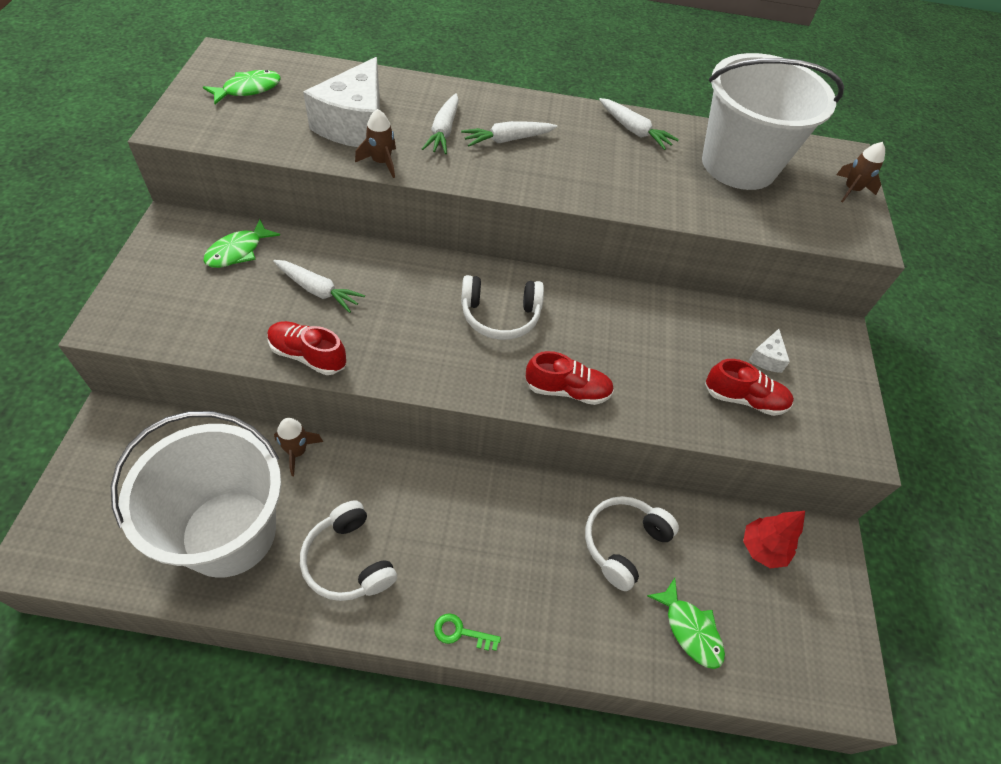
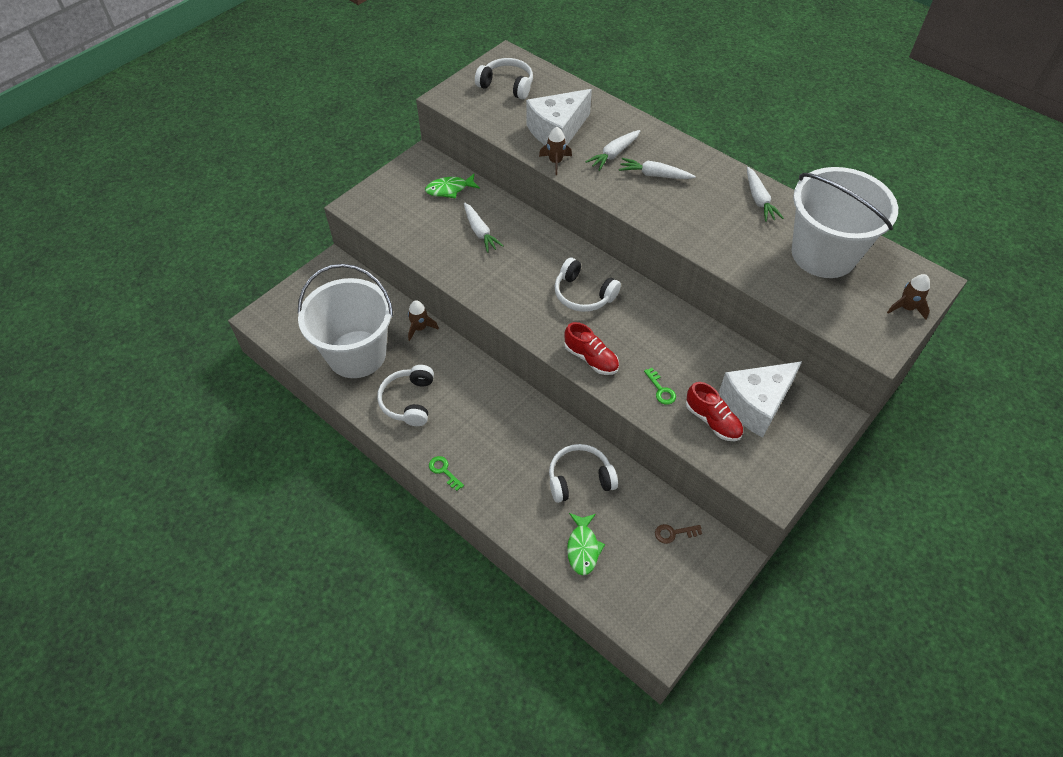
camera: 40 degrees right, 0 degrees up
green fish [203,70,281,105] -> white headphones [475,58,533,99]
red shoe [268,321,346,375] -> none
red tree [743,511,805,569] -> brown key [655,524,702,544]
white cheese [748,329,790,373] -> white cheese [719,361,802,438], size x2.32
none -> green key [644,368,676,405]

